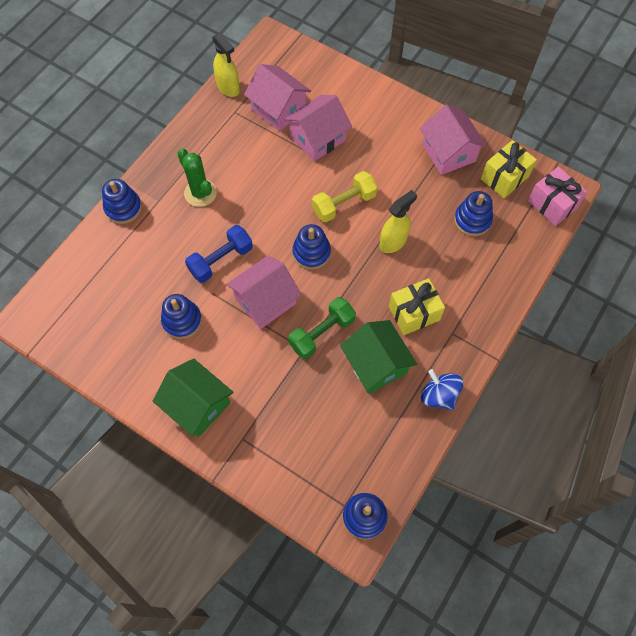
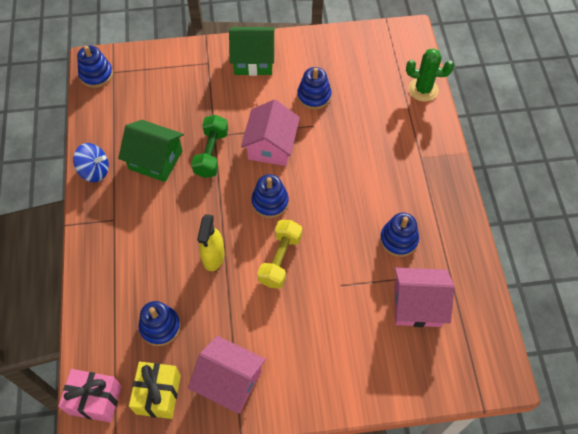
camera: 140 degrees right, 5 degrees down
blue stacking toy [102,179,142,224] -> blue stacking toy moved to [380,213,419,257]
green cactus [177,148,217,207] -> green cactus moved to [406,48,454,102]
blue dumbbell [185,225,253,283] -> none
yellow spray bottle [212,33,240,97] -> none
pink house [284,95,352,162] -> none
yellow gift [389,278,445,335] -> none

